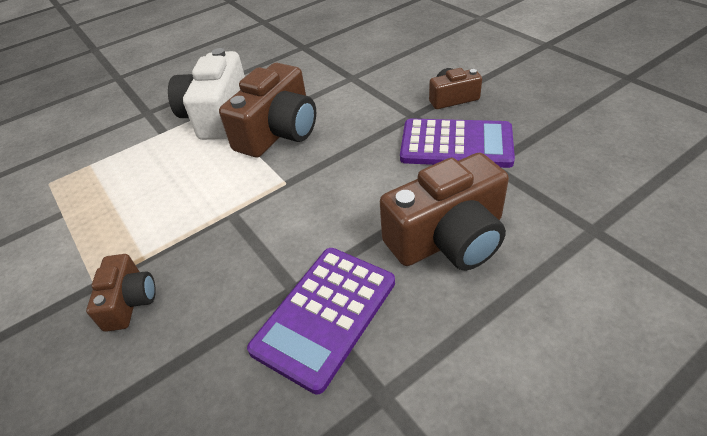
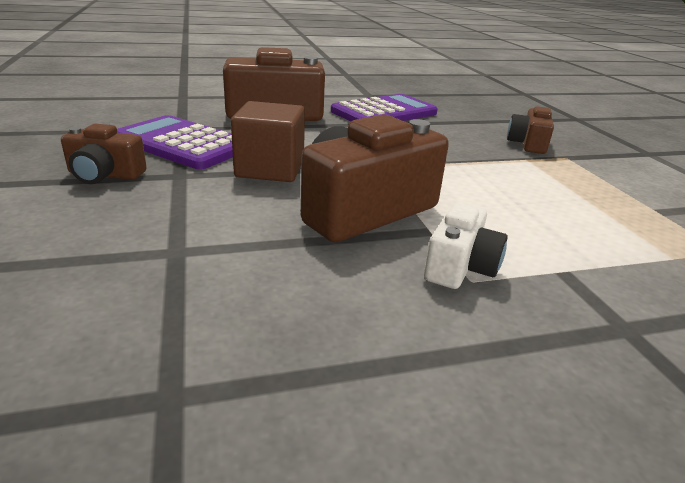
camera: 165 degrees left, 15 degrees down
white camera [168,48,245,140] -> white camera [424,201,508,289], size x0.54
none -> brown cube [231,101,305,182]

